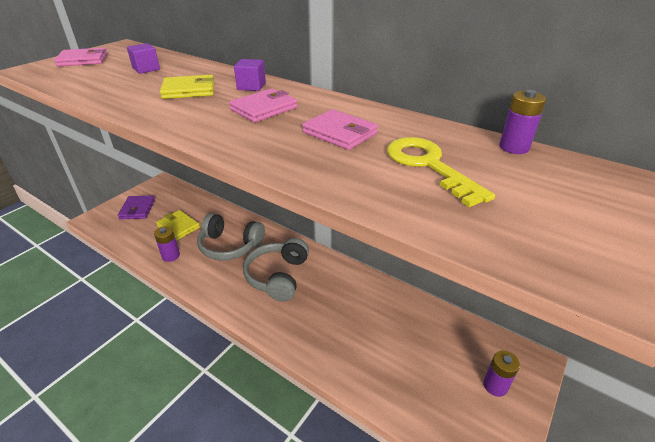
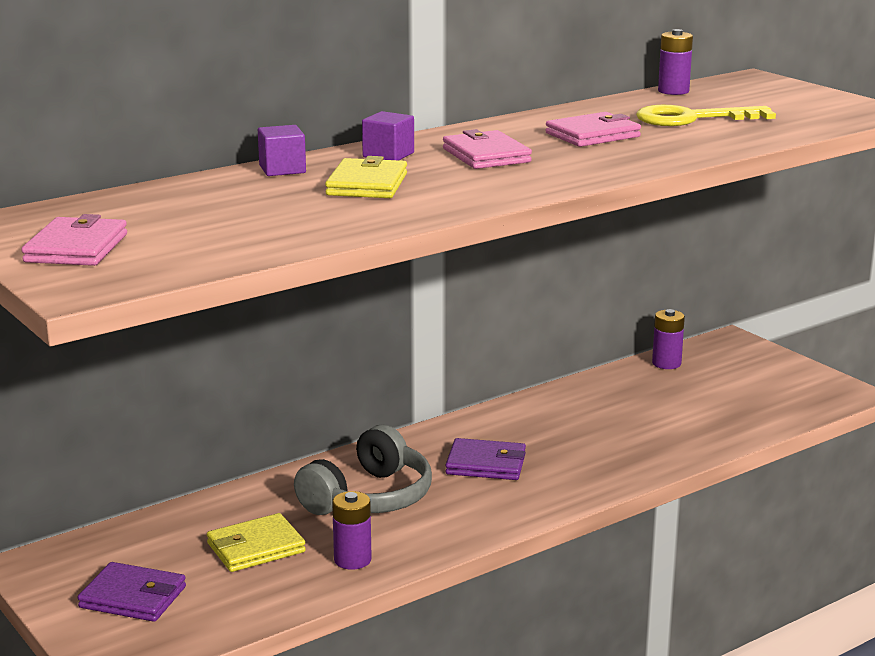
camera: 70 degrees left, 15 degrees down
purple cube [127,43,160,74] -> purple cube moved to [258,125,306,176]
grey headphones [243,238,309,302] -> purple wallet [445,438,526,480]
purple battery [483,350,520,397] -> purple battery moved to [652,309,685,369]

